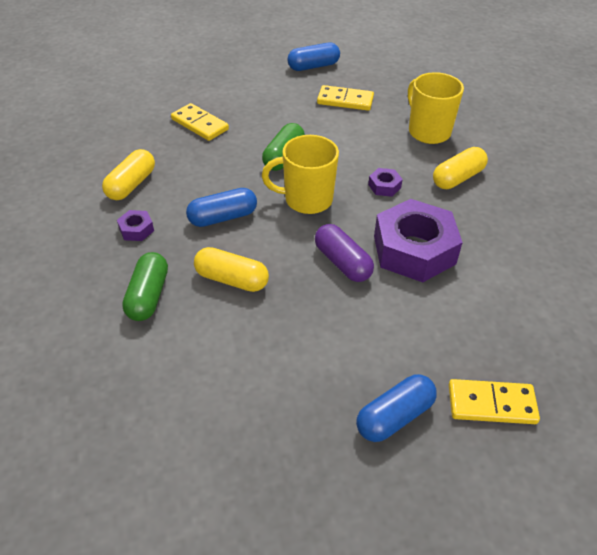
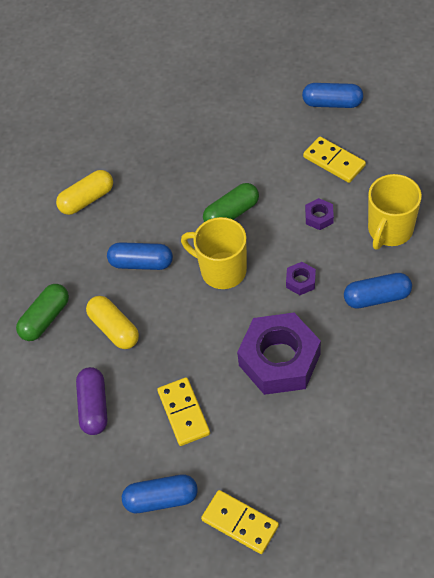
camera: 35 degrees right, 10 degrees up
purple nut [117,210,154,241] -> purple nut moved to [305,198,334,230]
yellow domino [171,103,229,141] -> yellow domino moved to [157,377,210,446]
purple capsule [315,224,374,282] -> purple capsule moved to [76,367,107,435]
yellow mug [408,72,464,144] -> yellow mug turned 150 degrees counterclockwise [368,174,422,250]
yellow capsule [433,147,488,189] -> blue capsule [344,273,412,309]

